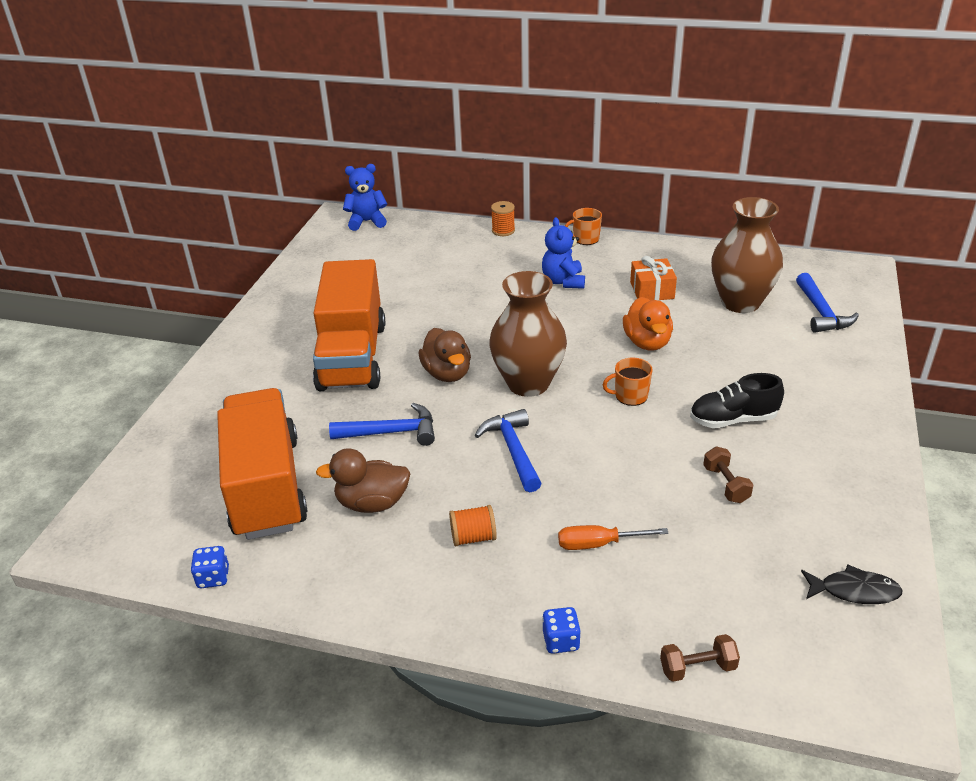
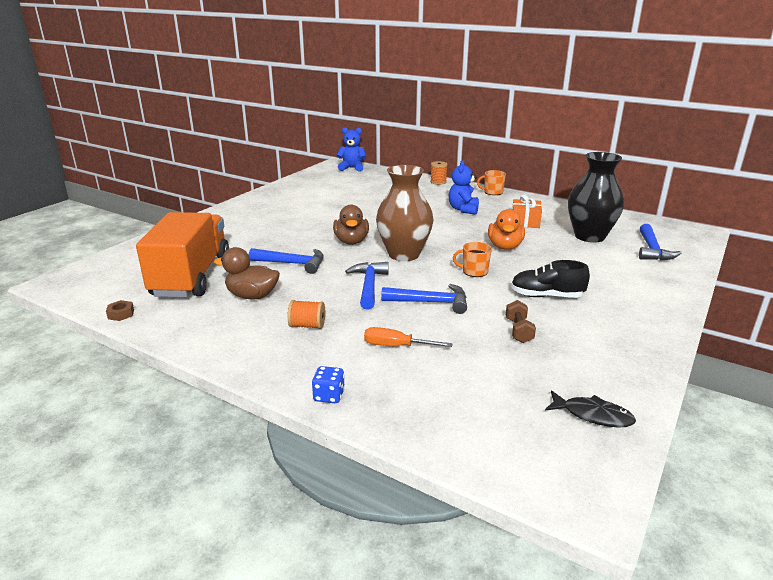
camera: 15 degrees right, 10 degrees down
blue dice [191,546,229,588] -> brown nut [106,300,134,321]
orange truck [313,259,385,391] -> none
brown dumbbell [660,634,740,682] -> none
brown vase [711,197,783,313] -> black vase [568,152,624,243]
none -> blue hammer [381,284,467,314]

